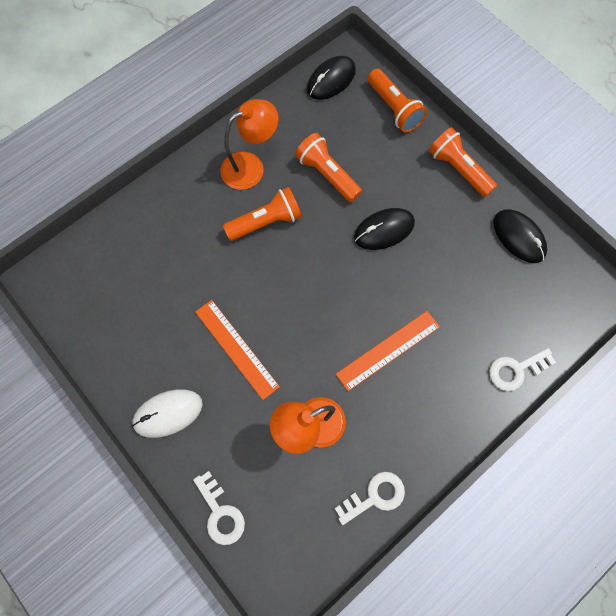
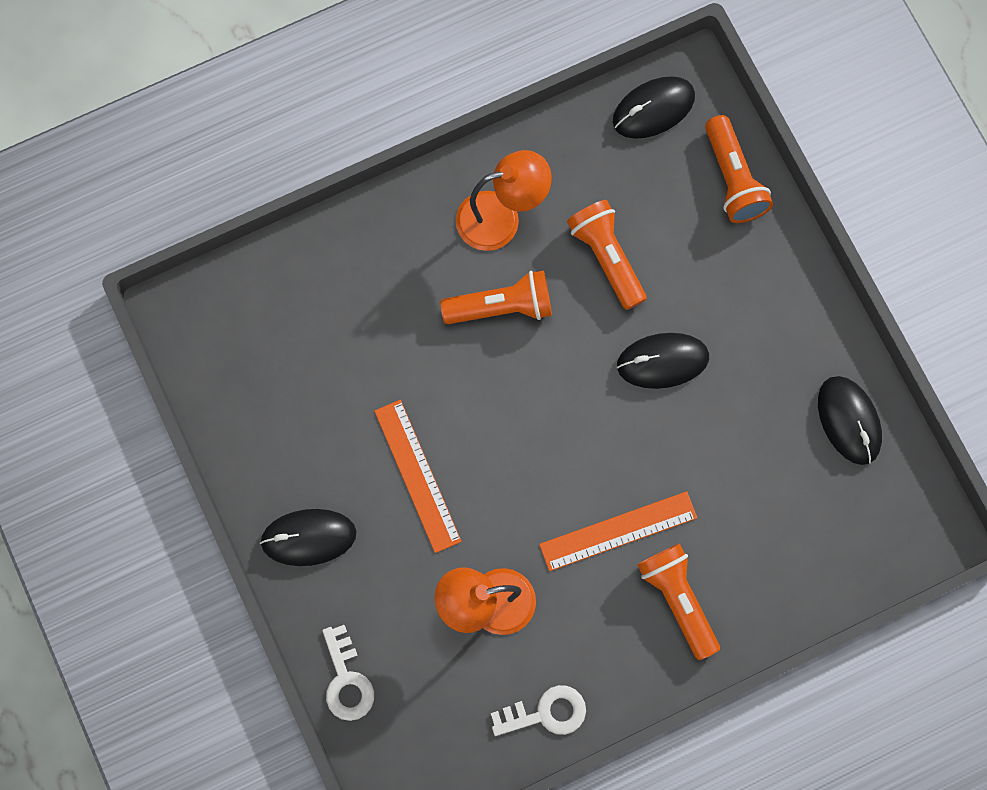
camera: 15 degrees right, 5 degrees up
white mouse [132,389,203,438] -> black mouse [260,509,357,566]
orange flashlight [429,127,497,197] -> orange flashlight moved to [637,543,720,660]
white key [490,348,556,391] -> none

